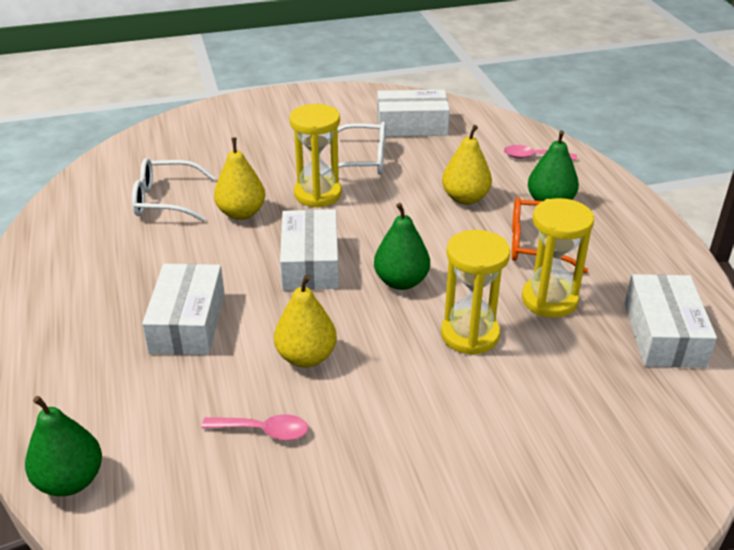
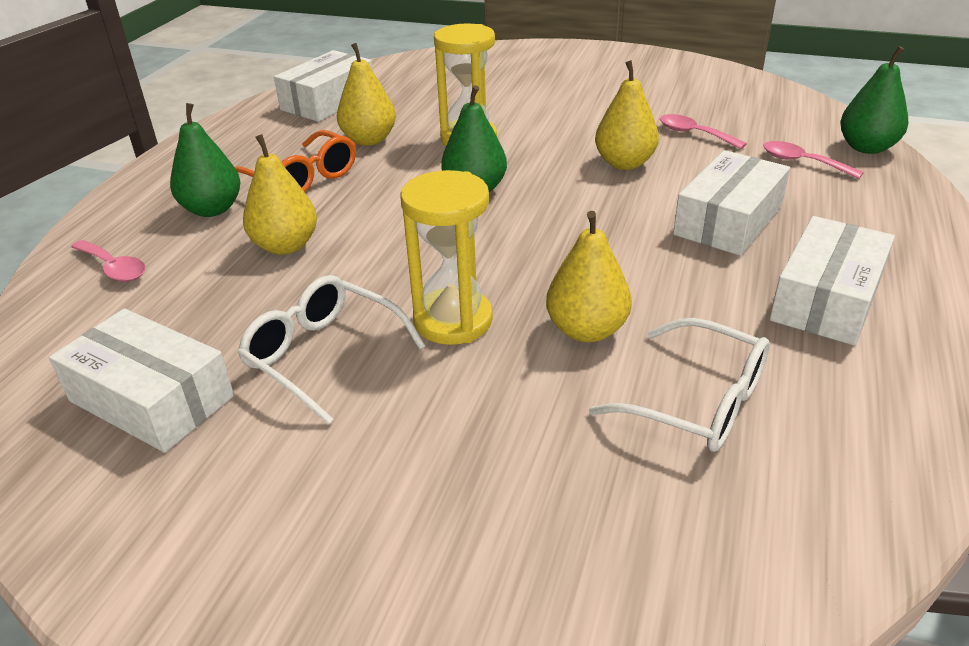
camera: 145 degrees left, 0 degrees up
white box [280,209,339,291] -> white box moved to [769,216,895,346]
yellow hourglass [522,198,594,318] -> yellow pear [337,43,396,146]
none -> pink spoon [763,141,864,179]

